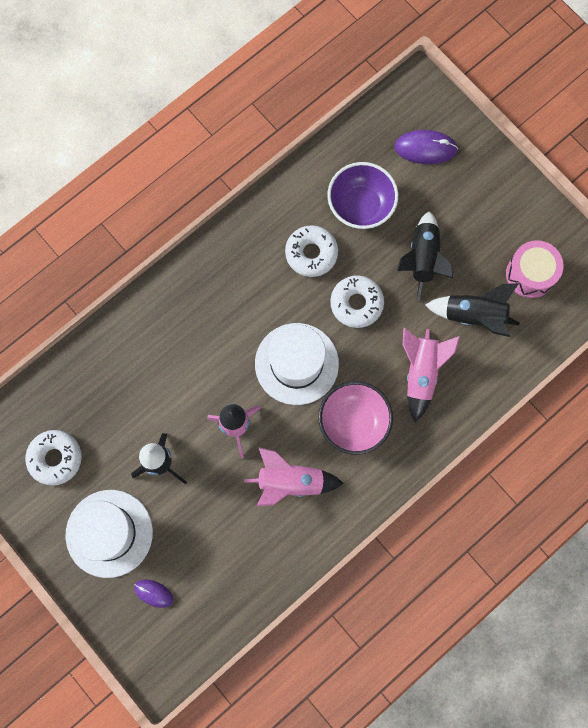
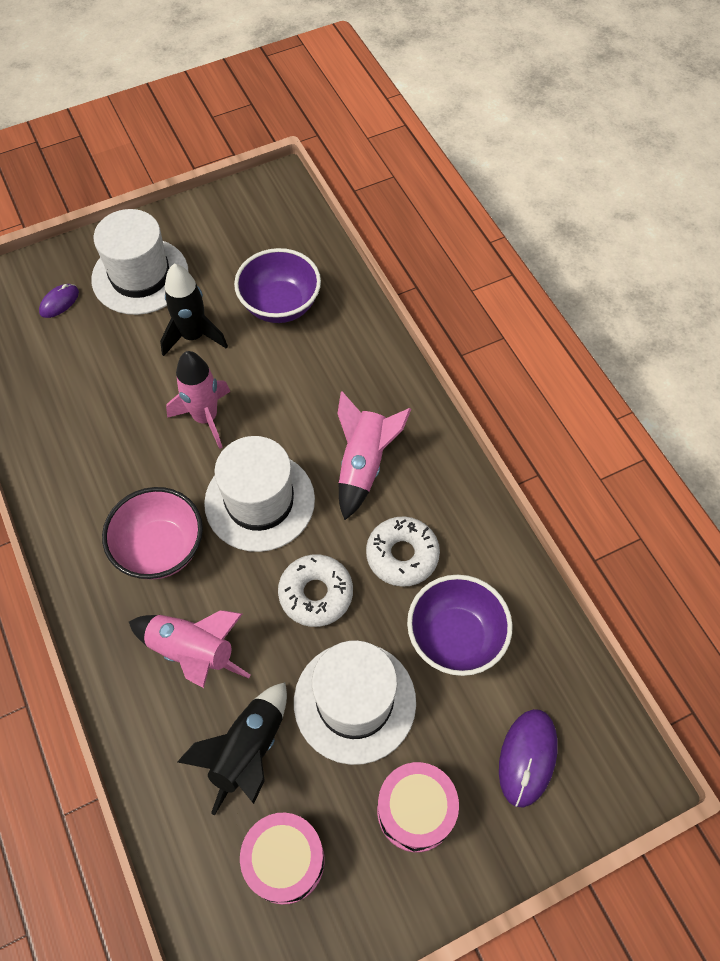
camera: 105 degrees right, 15 degrees down
white donut [25,430,82,486] -> none
pink rocket [244,447,344,506] -> pink rocket moved to [337,392,411,520]
black rocket [397,211,453,301] -> white hat [294,640,416,765]
none -> purple bowl [234,248,321,323]
none -> pink drum [377,762,459,852]

